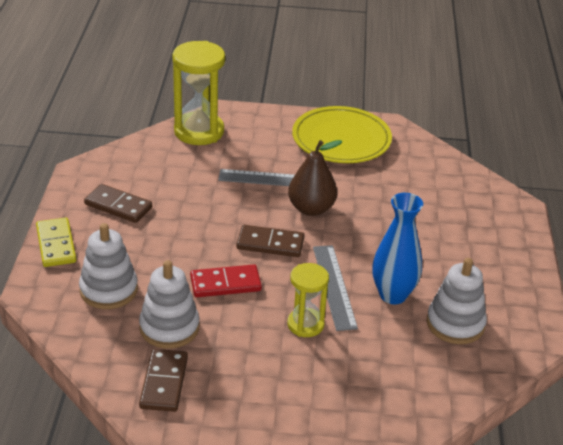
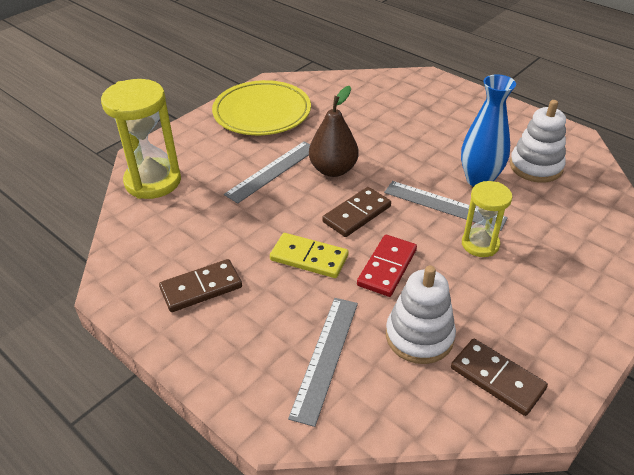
camera: 50 degrees left, 5 degrees up
yellow domino [36,218,76,267] -> yellow domino moved to [270,233,348,278]
white stacking toy [79,223,138,309] -> grey ruler [288,298,358,427]

